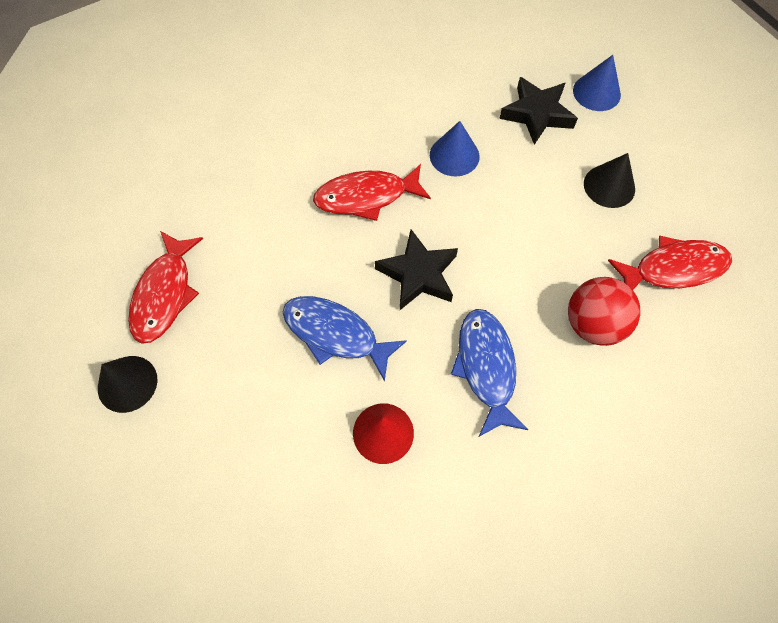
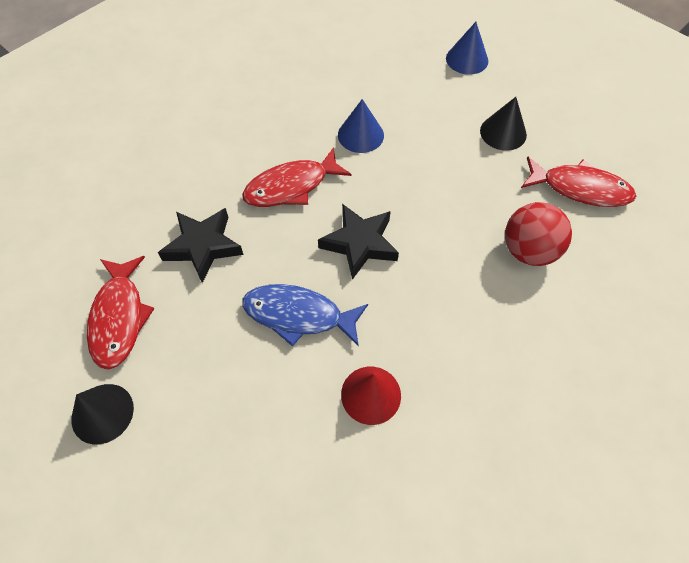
camera: 15 degrees left, 5 degrees down
blue fish [451,309,528,437] -> none
black star [499,77,578,145] -> black star moved to [158,208,244,283]
red fish [608,236,732,290] -> red fish turned 45 degrees clockwise [521,156,636,207]

